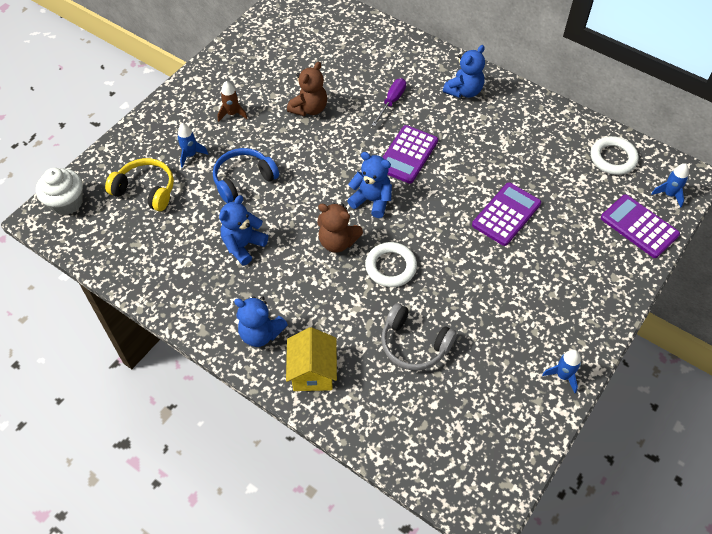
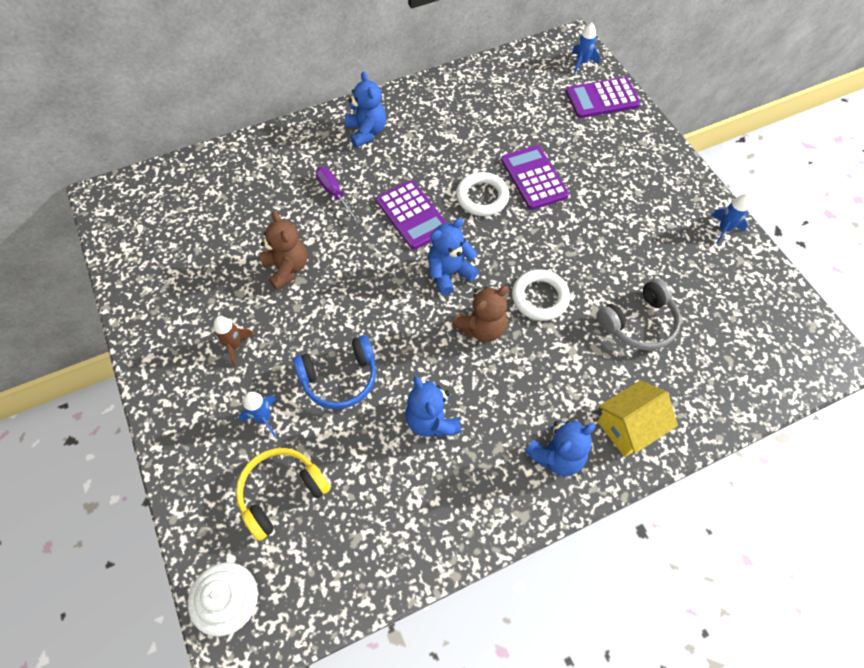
camera: 60 degrees left, 5 degrees up
blue headphones [213,148,279,203] -> blue headphones turned 105 degrees counterclockwise [293,335,376,409]
yellow house [286,327,337,391] -> yellow house turned 60 degrees counterclockwise [597,380,678,457]
white ring [591,136,639,175] -> white ring moved to [456,172,509,216]

